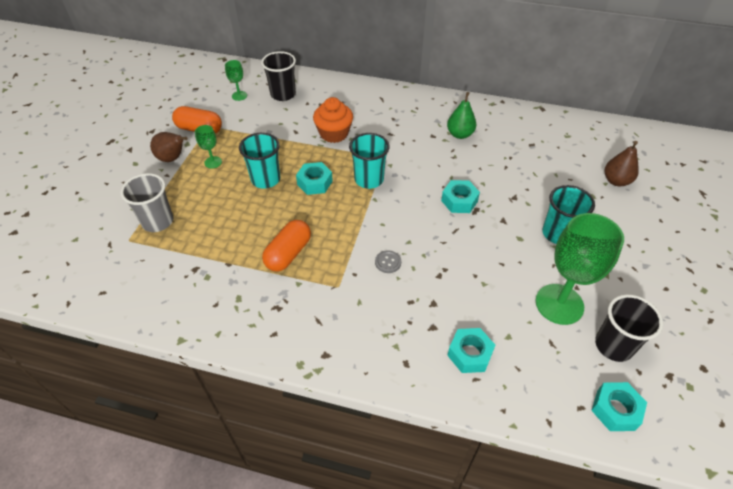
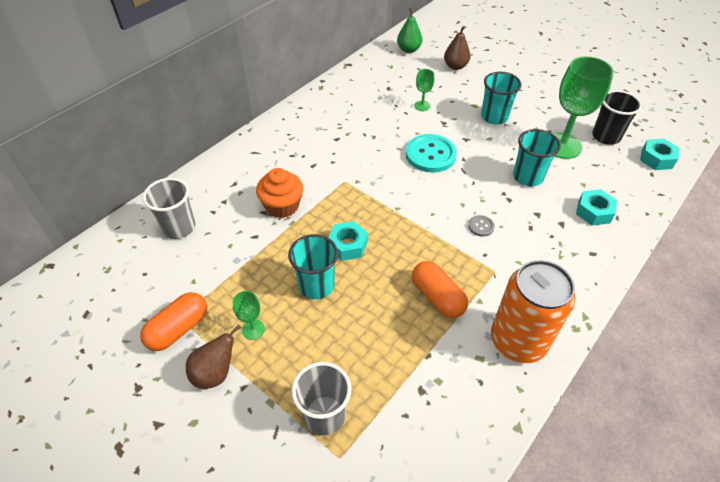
camera: 65 degrees left, 0 degrees up
green goblet [225,60,247,101] -> green goblet moved to [414,69,434,111]
black cup [261,51,296,101] -> grey cup [143,178,196,239]
turquoise cup [349,133,390,189] -> turquoise cup moved to [513,129,561,186]
turquoise nut [441,180,480,213] -> turquoise button [406,134,457,173]
green pear [447,92,476,139] -> green pear moved to [397,8,422,53]
none -> orange can [491,260,576,363]

